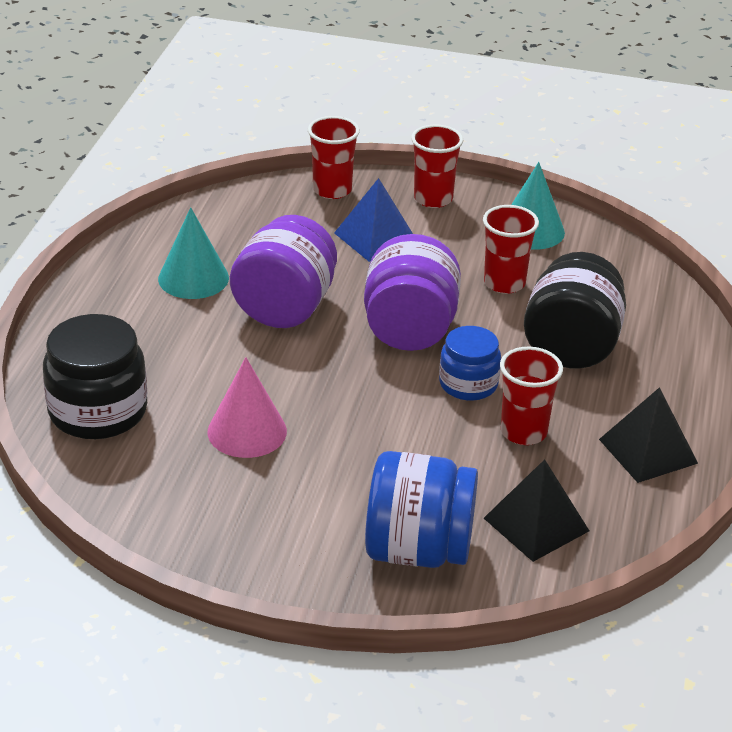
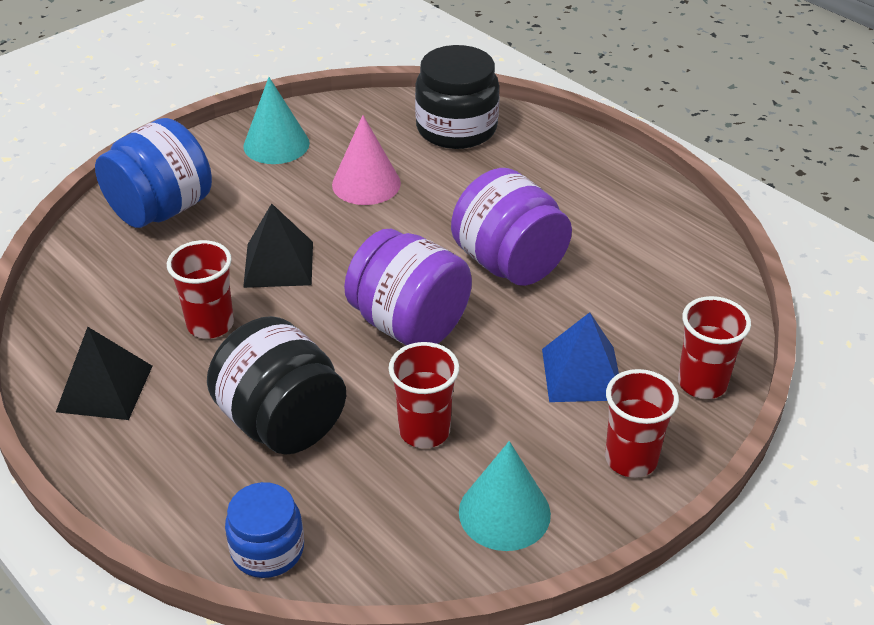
camera: 125 degrees right, 5 degrees up
turquoise cone [158,207,229,299] -> turquoise cone moved to [243,77,310,164]
blue jar [439,326,501,401] -> blue jar moved to [225,482,304,578]
black pyramid [484,459,589,562] -> black pyramid moved to [243,203,313,288]

